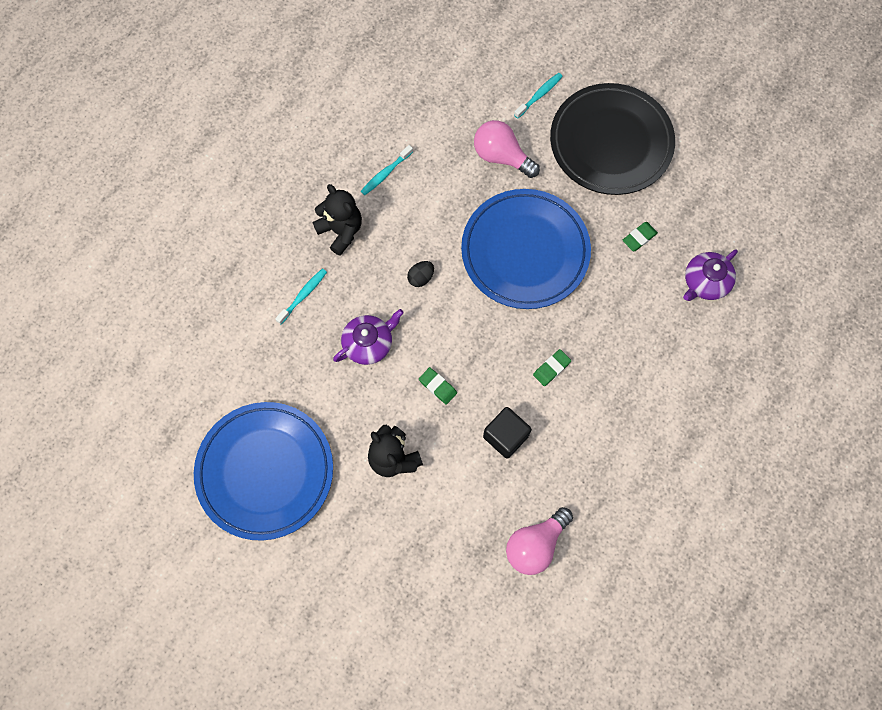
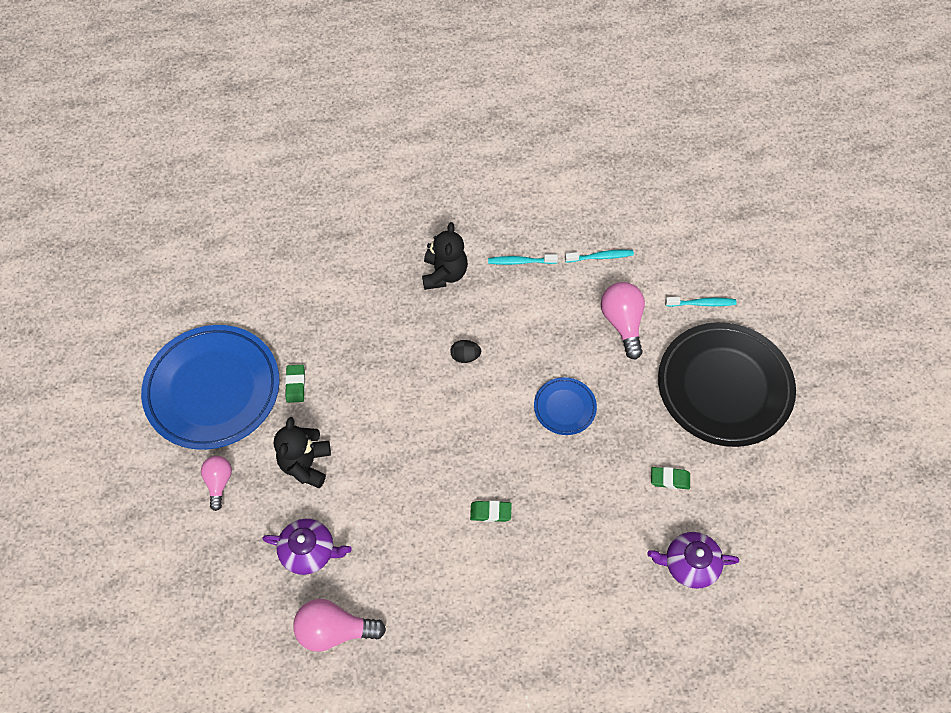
camera: 45 degrees right, 10 degrees down
turquoise toothbrush [275,269,327,324] -> turquoise toothbrush moved to [565,249,634,262]
purple teapot [333,309,404,365] -> purple teapot moved to [262,519,352,575]
green eraser [419,367,457,405] -> green eraser moved to [285,365,305,403]
blue plate [461,189,591,309] -> blue plate [534,377,597,435], size x0.46
black cube [483,407,532,459] -> none
none -> pink light bulb [201,456,232,511]

